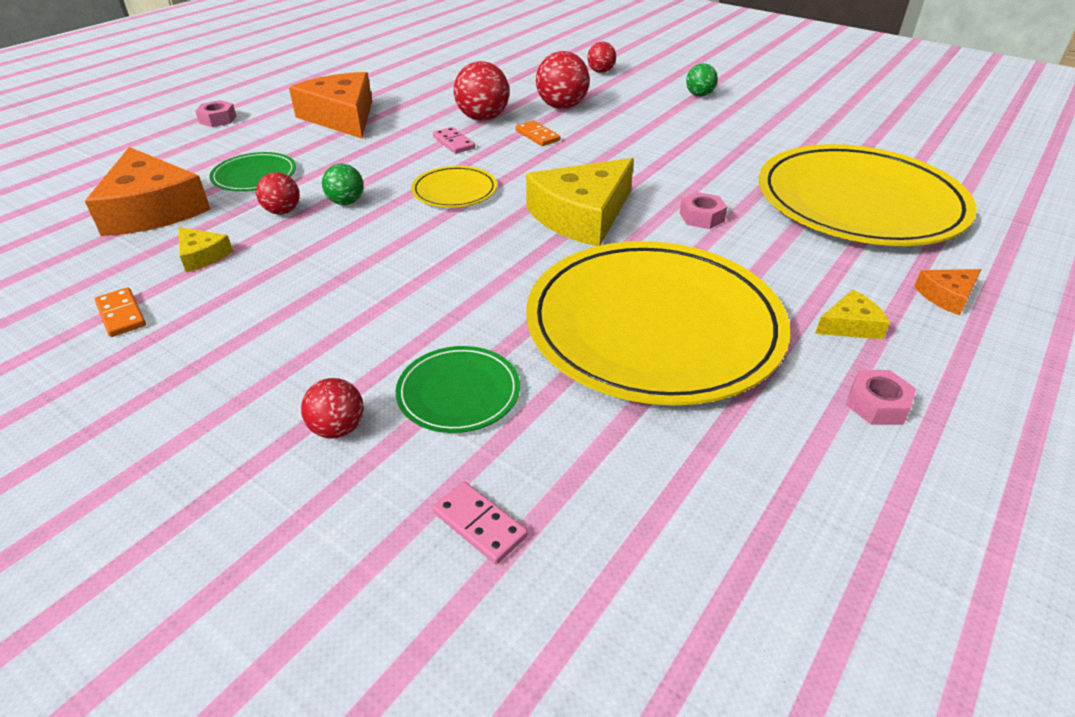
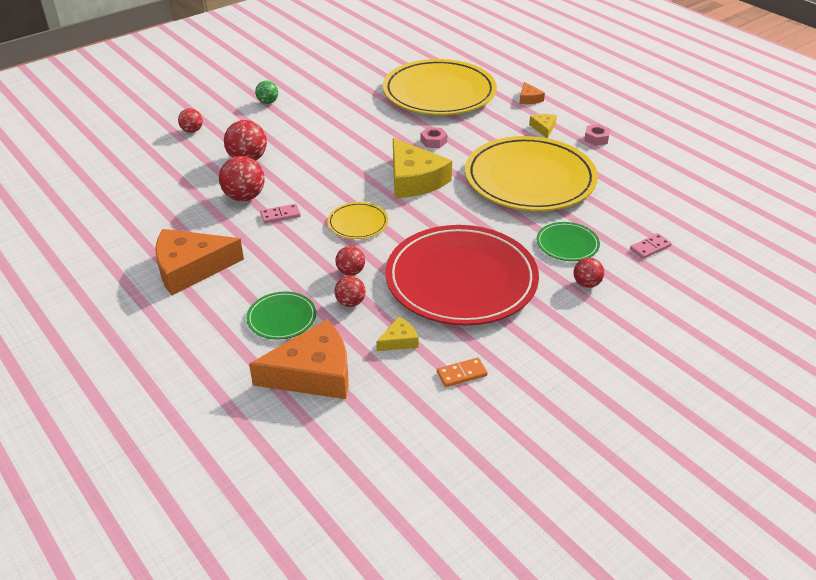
camera: 75 degrees left, 0 degrees up
pink nut [195,100,236,127] -> none
green ball [322,164,363,205] -> red ball [335,246,365,276]
orange domino [515,120,560,146] -> none
none -> red plate [385,225,539,325]

